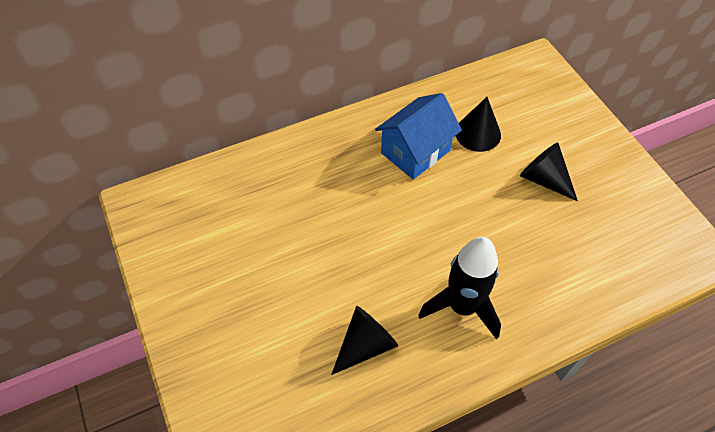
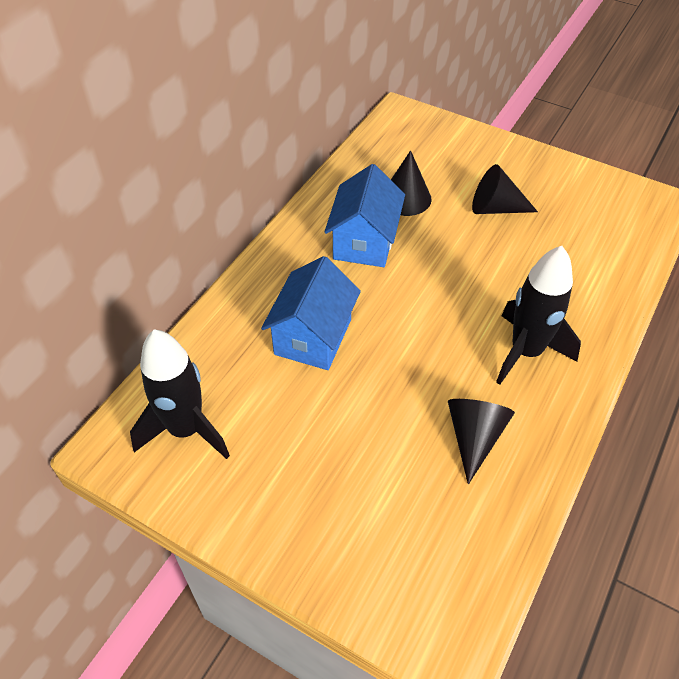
camera: 35 degrees left, 5 degrees down
none -> black rocket [130,329,230,459]
none -> blue house [261,256,361,370]

